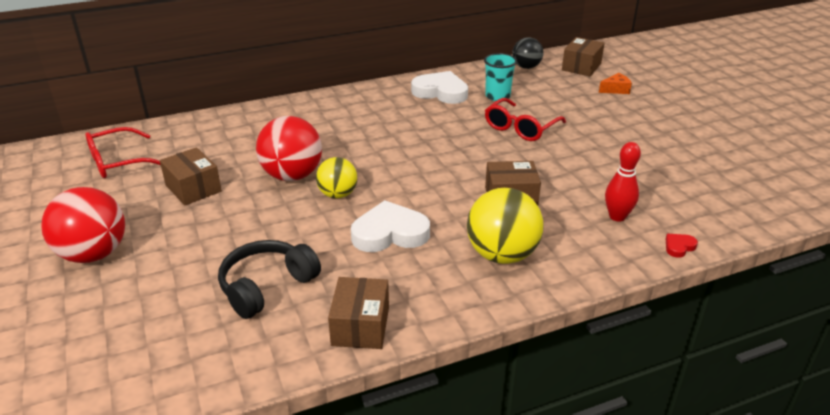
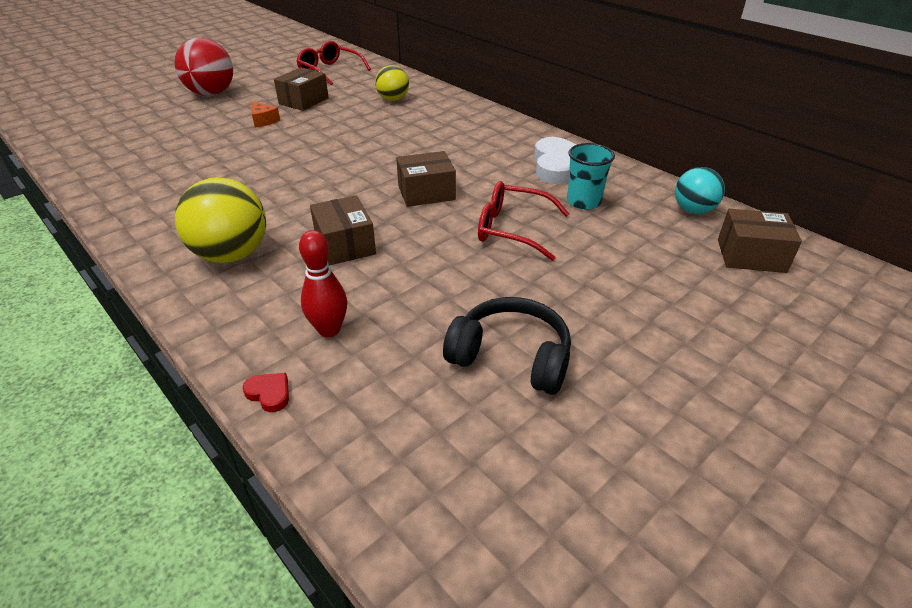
camera: 70 degrees right, 5 degrees up
black headphones [218,240,321,319] -> black headphones moved to [443,297,571,395]
red ball [256,116,322,181] -> none
yellow ball [316,157,357,198] -> yellow ball moved to [375,65,409,101]
brown box [328,277,389,349] -> brown box moved to [396,151,456,207]
white heart [351,200,430,252] -> none
black ball [512,37,544,69] -> turquoise ball [675,167,725,214]
orange cheese [599,73,632,94] -> orange cheese moved to [252,101,280,127]

